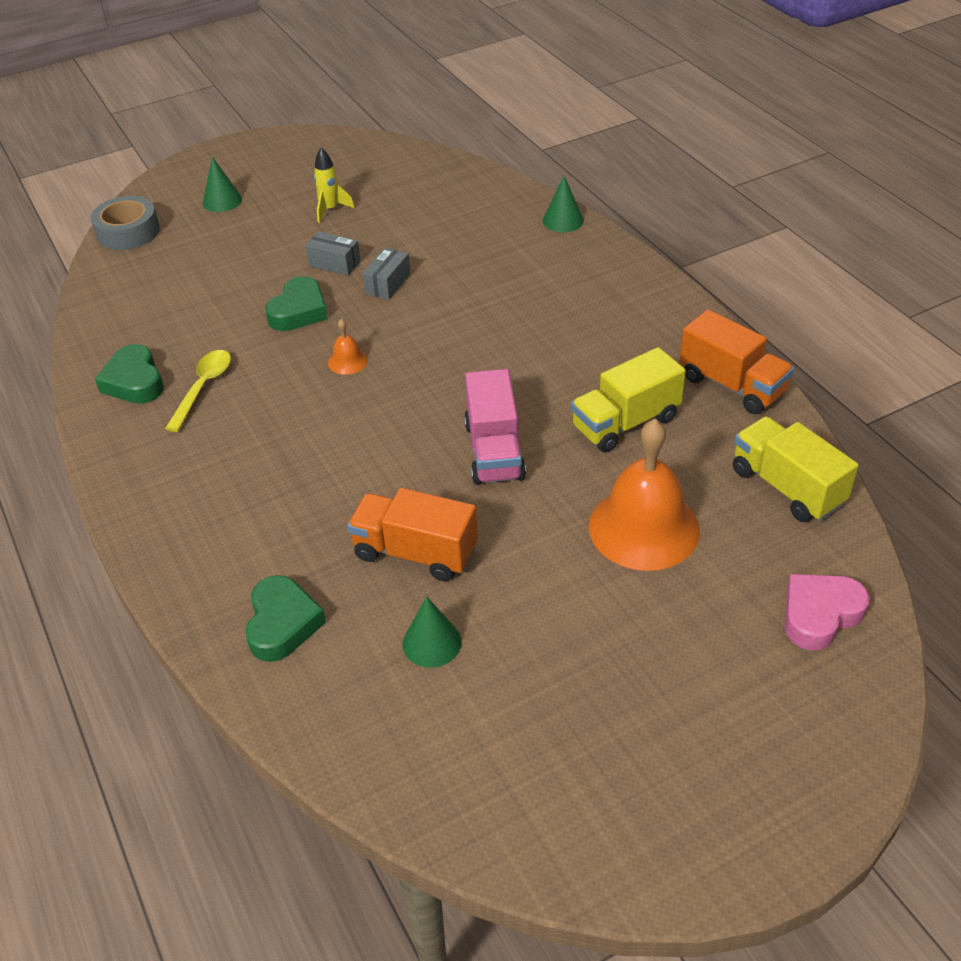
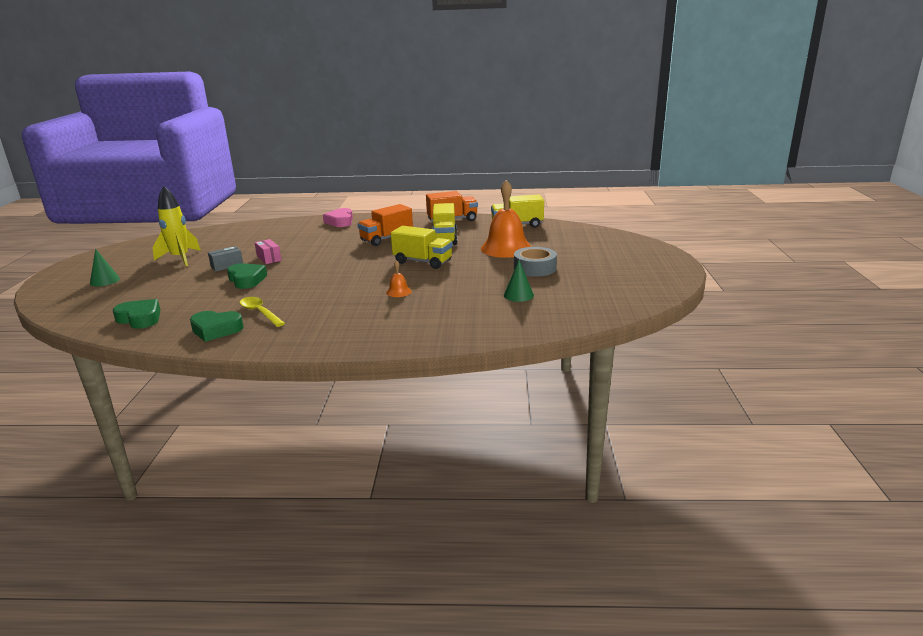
camera: 60 degrees left, 20 degrees down
grey tape [91,196,160,250] -> grey tape moved to [514,247,557,277]
green heart [245,575,326,662] -> green heart moved to [113,299,160,329]
yellow rocket [314,147,355,223] -> yellow rocket [153,185,201,266], size x1.68
orange bell [328,319,368,375] -> orange bell moved to [386,260,412,297]
orange truck [347,488,478,582] -> orange truck moved to [358,204,413,246]
grey box [363,248,411,300] -> pink box [254,239,282,264]
pink truck [464,369,526,485] -> yellow truck [391,226,453,269]
green cone [543,176,584,232] -> none
pink heart [785,574,870,650] -> pink heart moved to [323,208,353,227]

